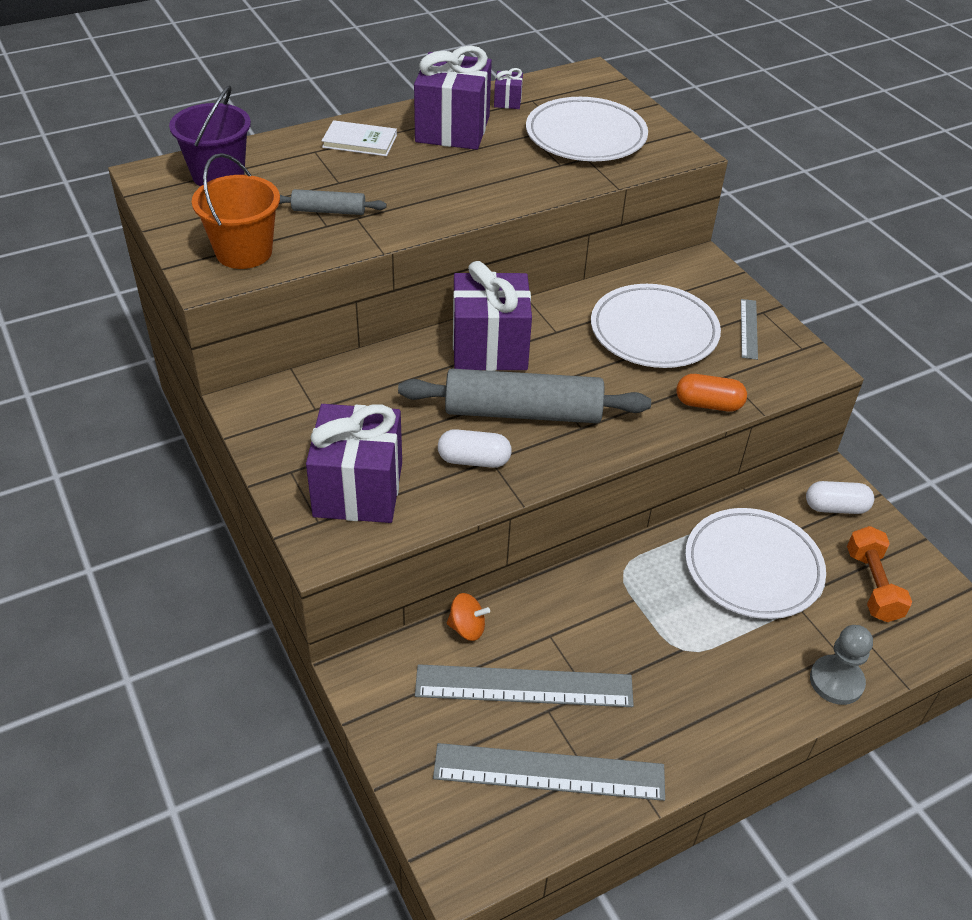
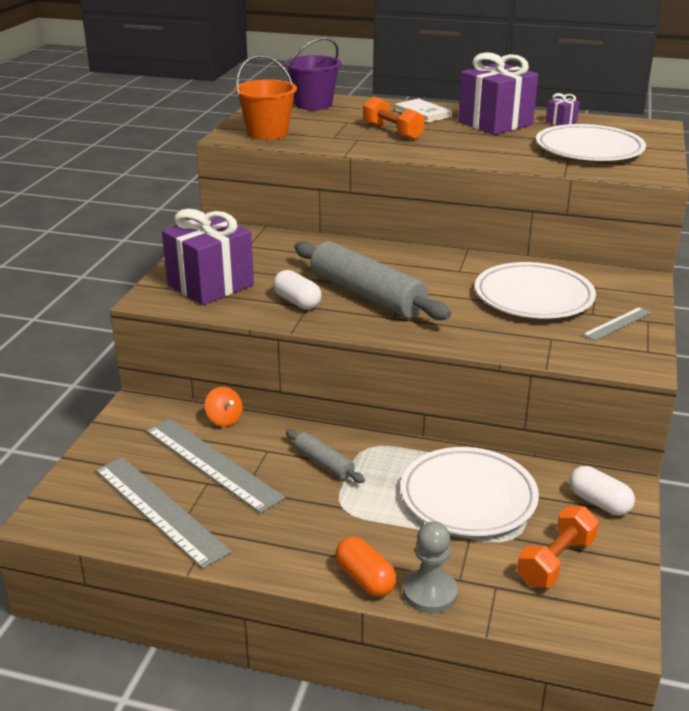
camera: 45 degrees right, 15 degrees down
grey rolling pin [279,189,387,215] -> grey rolling pin moved to [286,430,365,483]
purple gift [453,261,532,371] -> none
orange capsule [677,374,747,412] -> orange capsule moved to [335,537,397,597]
none -> orange dumbbell [363,96,425,140]

